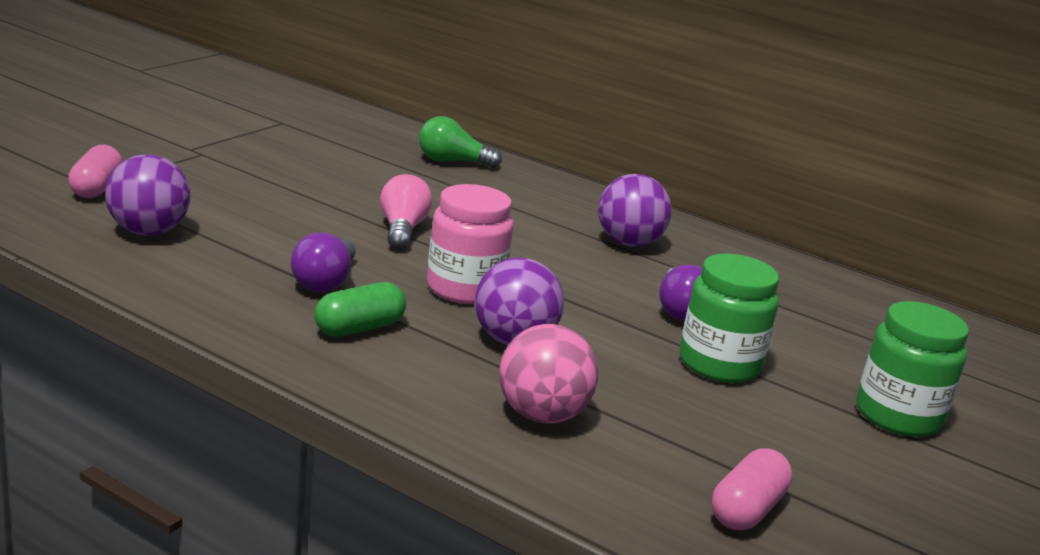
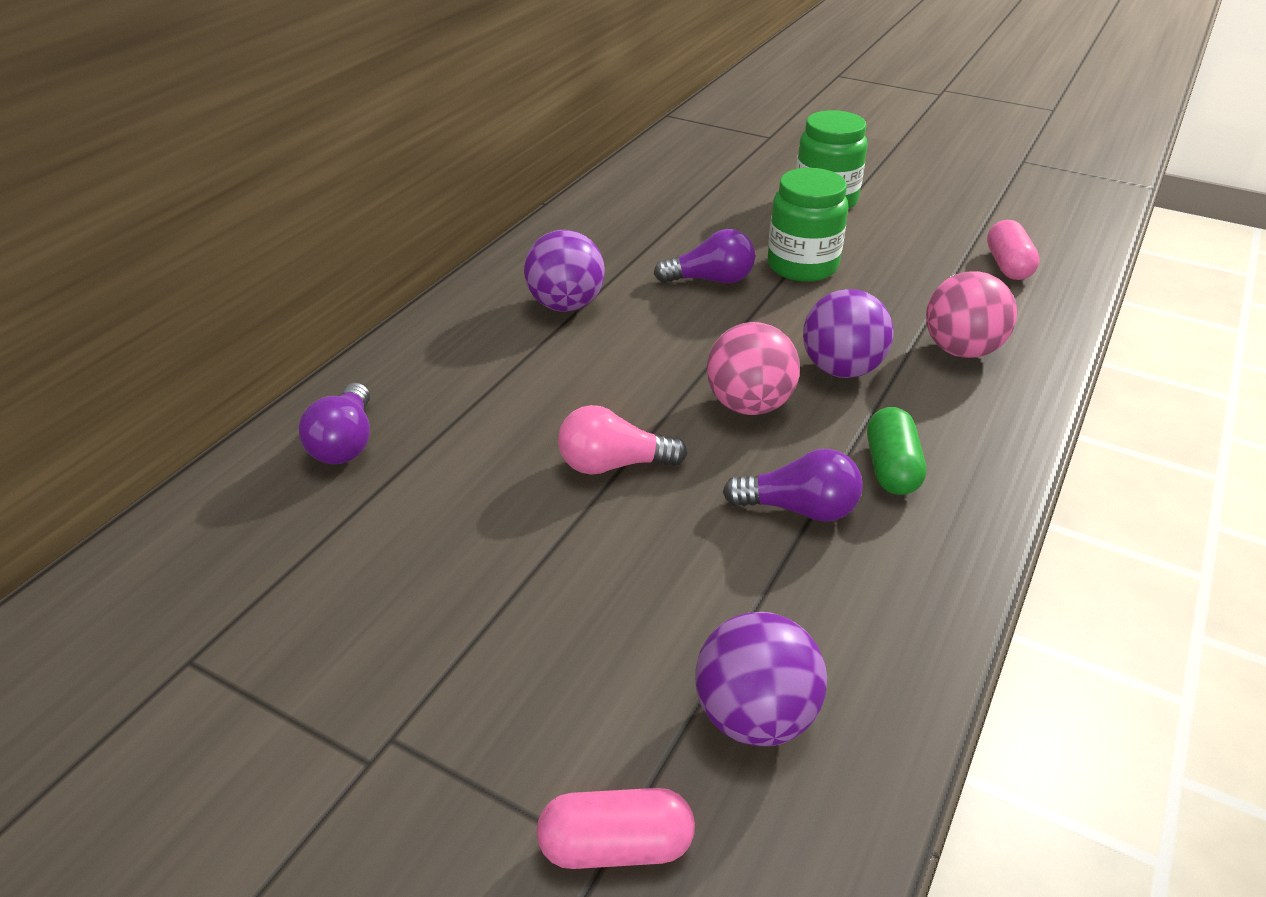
camera: 90 degrees left, 15 degrees up
green capsule [314,282,406,337] -> green capsule turned 45 degrees clockwise [867,407,926,495]
green light bulb [419,116,502,168] -> purple light bulb [299,383,370,464]
pink jar [427,184,514,304] -> pink ball [707,322,800,415]
pink capsule [712,448,793,530] -> pink capsule turned 60 degrees clockwise [987,220,1040,280]

